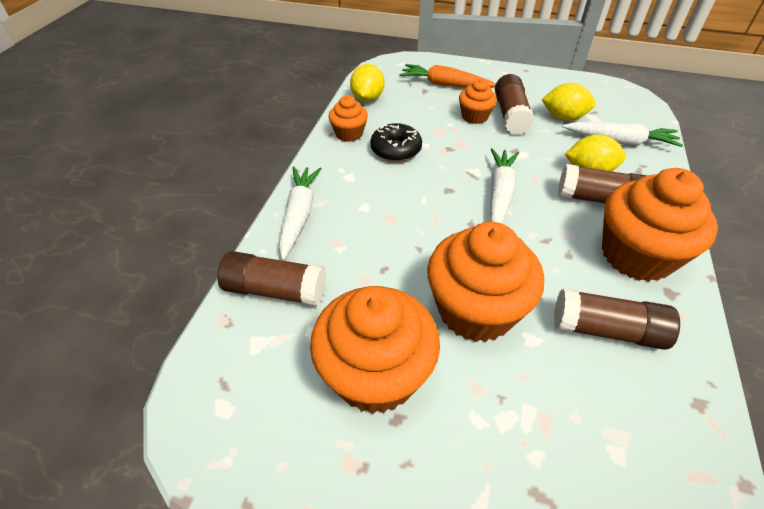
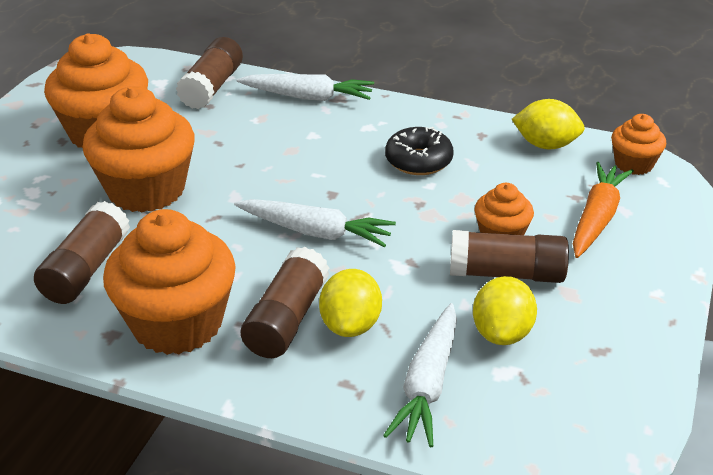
camera: 95 degrees right, 10 degrees down
orange cupcake [328,95,368,142] -> orange cupcake moved to [611,114,666,175]

